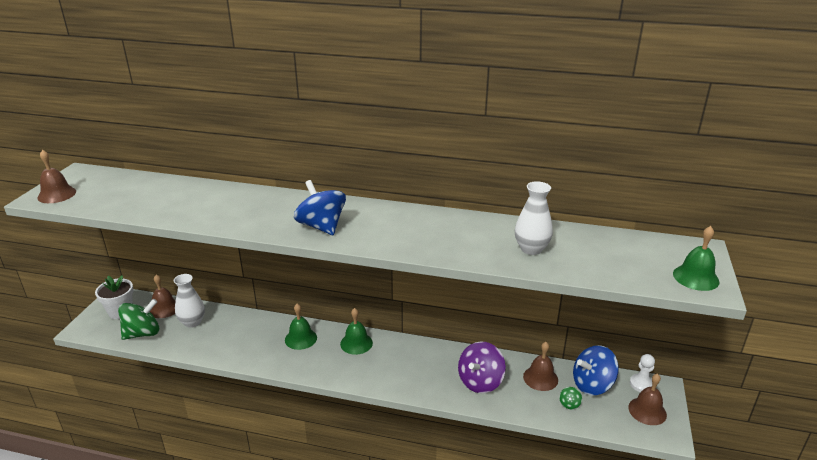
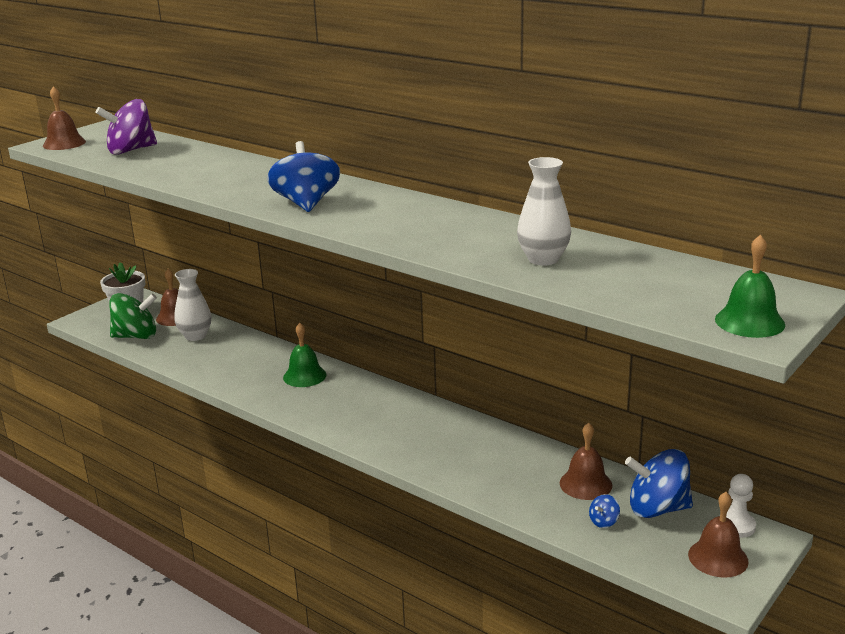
camera: 25 degrees right, 5 degrees down
green bell [340,308,373,355] -> none
purple spinning top [458,342,506,393] -> purple spinning top moved to [96,99,157,155]
green spinning top [559,387,582,409] -> blue spinning top [589,494,620,528]

